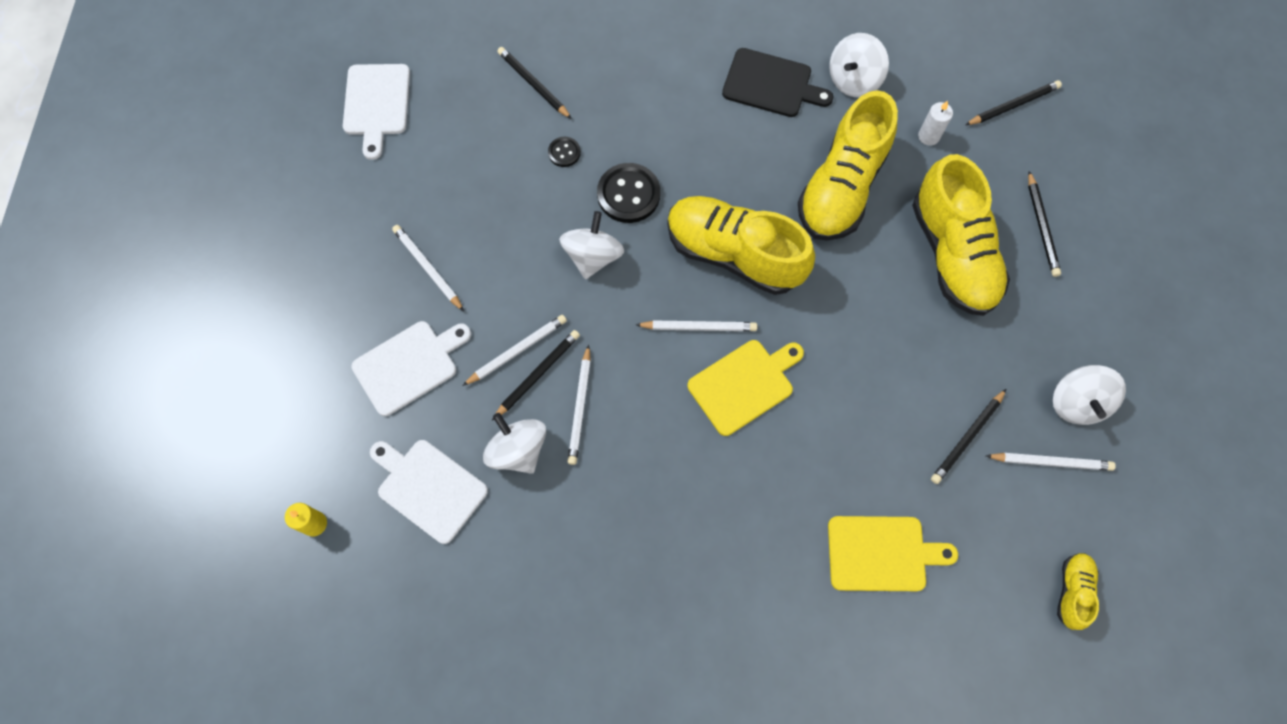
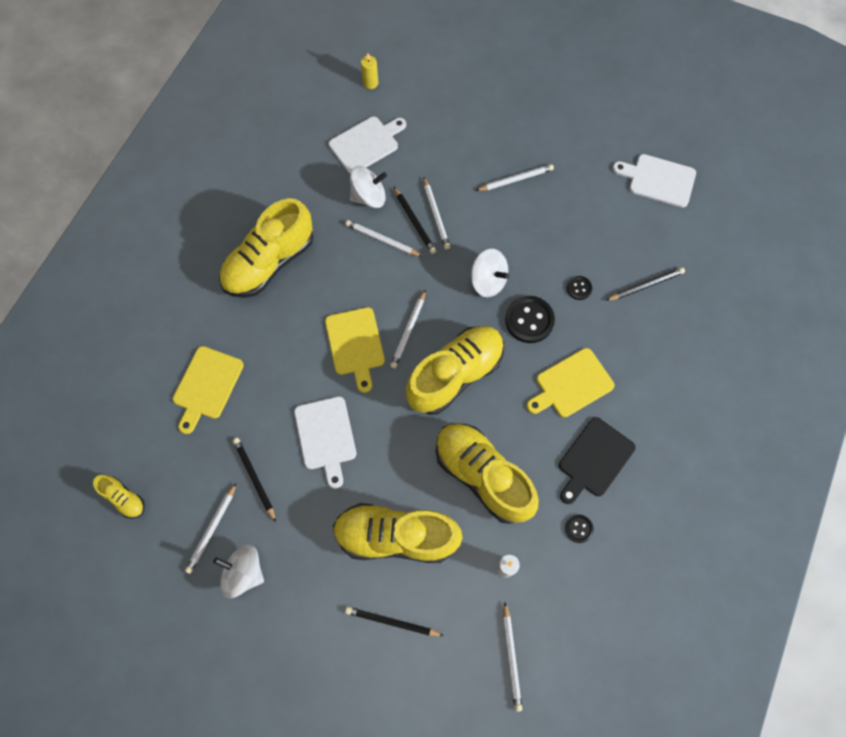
camera: 110 degrees right, 0 degrees up
white cutting board [351,321,471,416] -> white cutting board moved to [294,396,356,489]
white spinning top [829,33,889,97] -> black button [565,515,594,543]
black pencil [965,80,1062,125] -> white pencil [503,602,522,712]
none -> yellow shoe [219,198,313,298]
none -> yellow cutting board [527,348,615,417]

